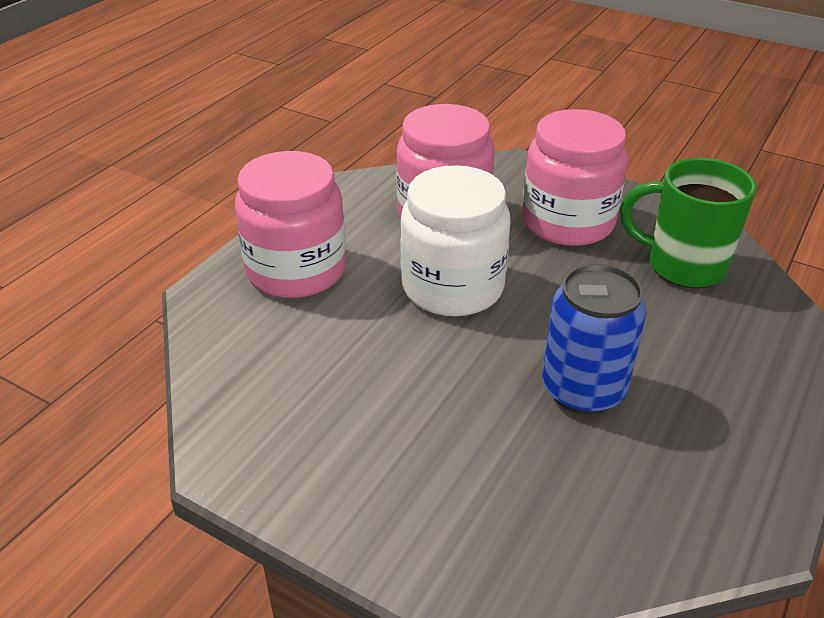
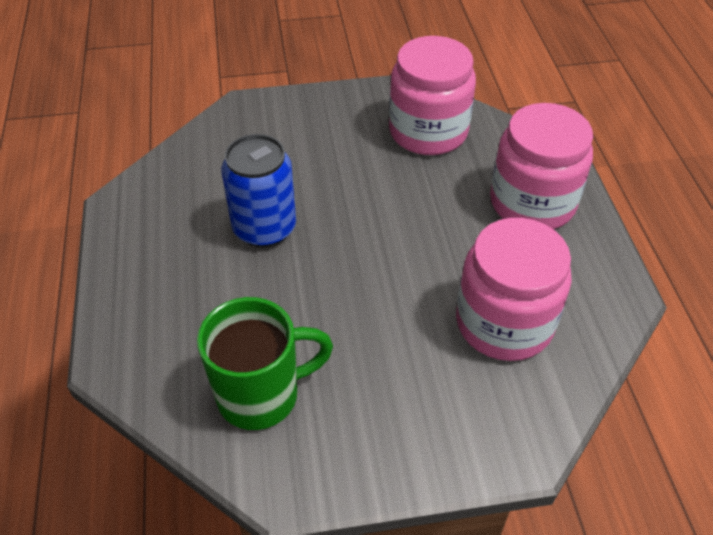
camera: 140 degrees right, 10 degrees up
white jar [400,165,510,316] -> none
pink jar [522,109,628,246] -> pink jar moved to [389,36,476,155]

